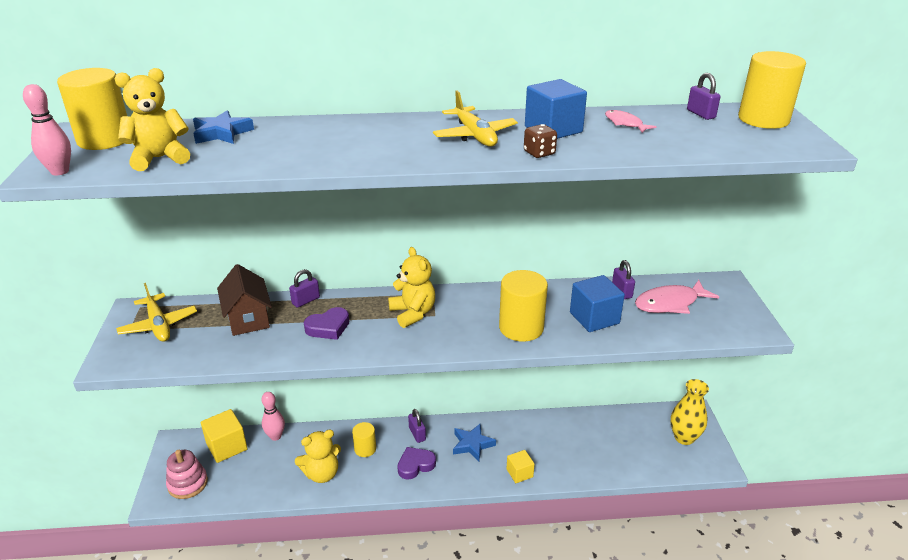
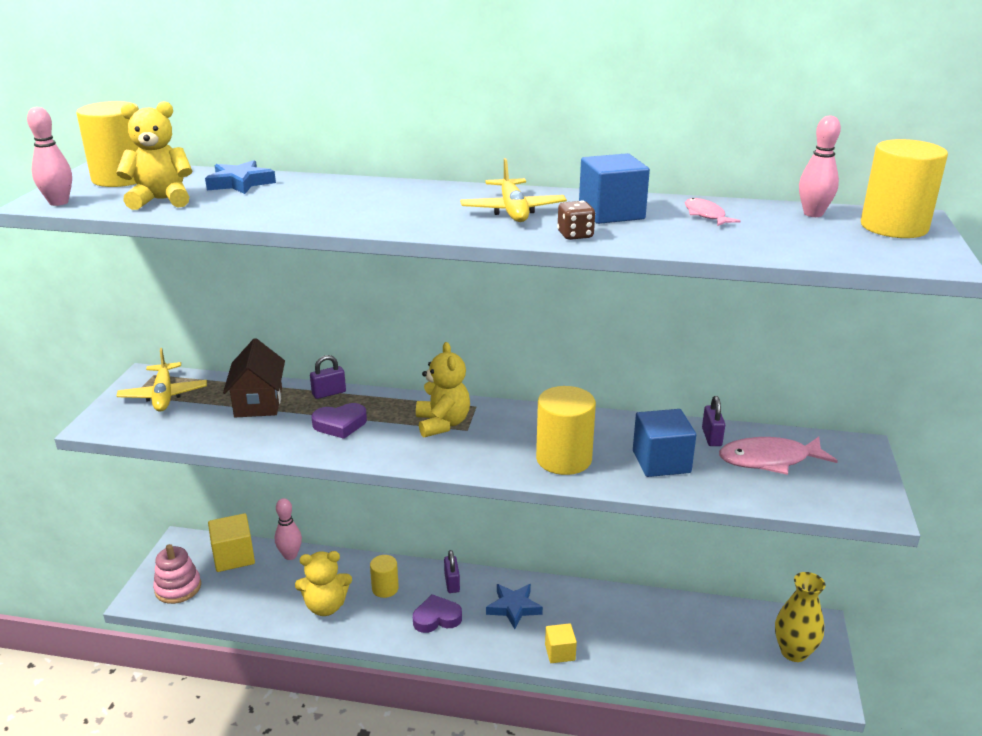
camera: 15 degrees right, 5 degrees down
purple padlock [687,73,721,120] -> pink bowling pin [799,116,841,217]

